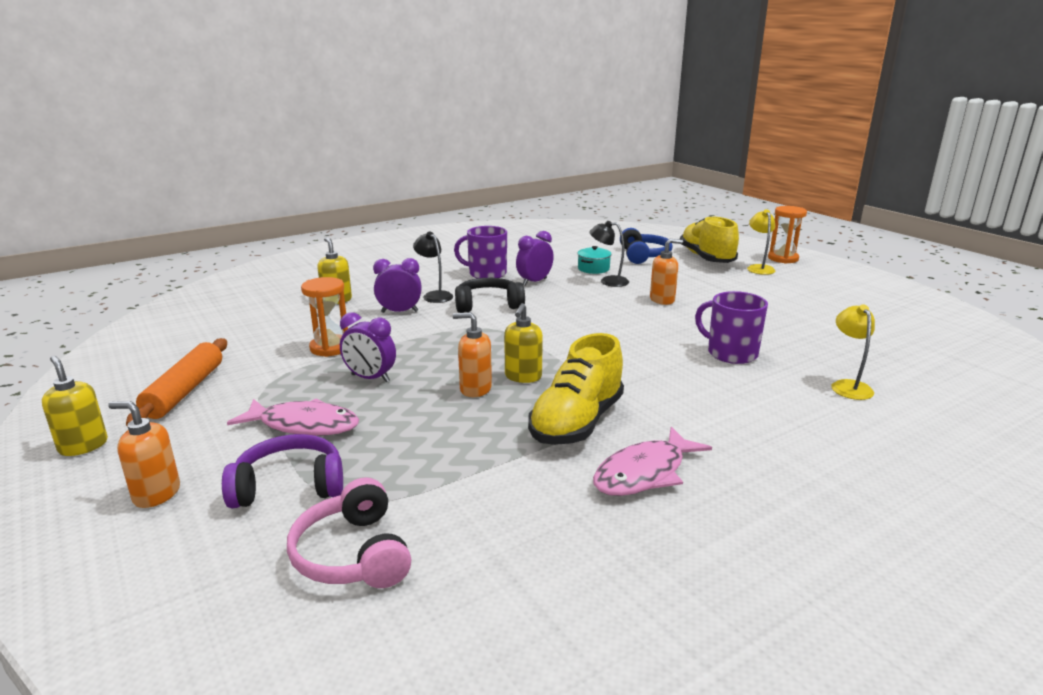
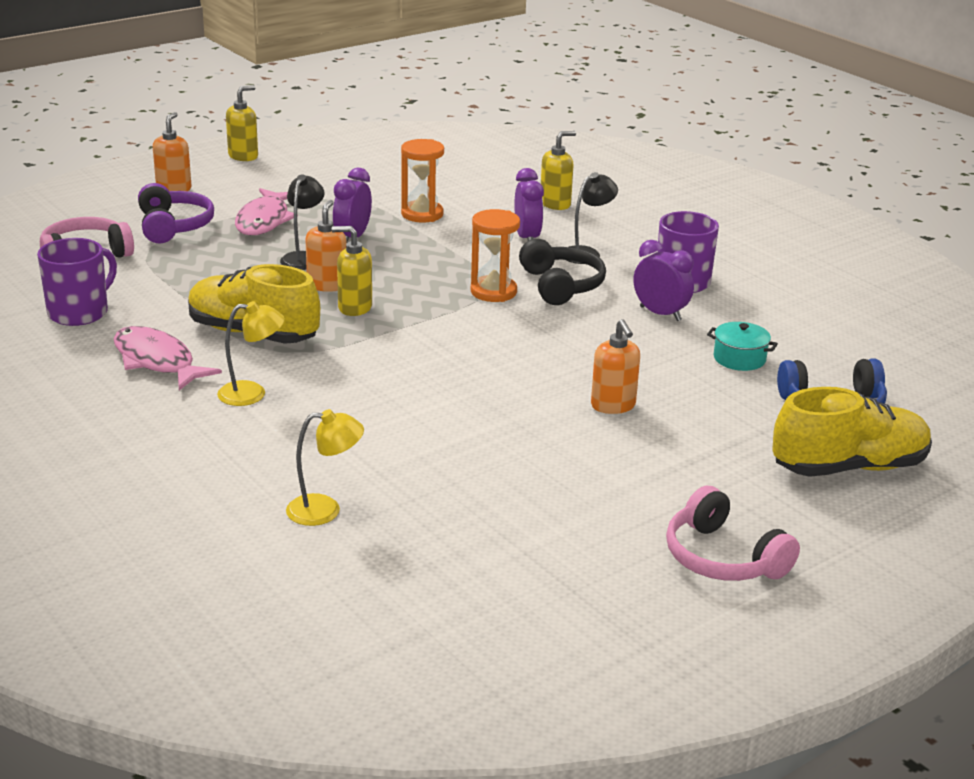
camera: 85 degrees right, 5 degrees up
orange rolling pin [126,338,227,427] -> none
black lamp [590,221,629,287] -> black lamp moved to [280,174,324,270]
purple mug [695,291,768,364] -> purple mug moved to [37,238,117,326]
yellow lamp [747,209,776,275] -> yellow lamp moved to [217,301,285,406]
orange hourglass [768,206,807,263] -> orange hourglass moved to [471,209,520,302]
none -> pink headphones [666,486,800,581]

